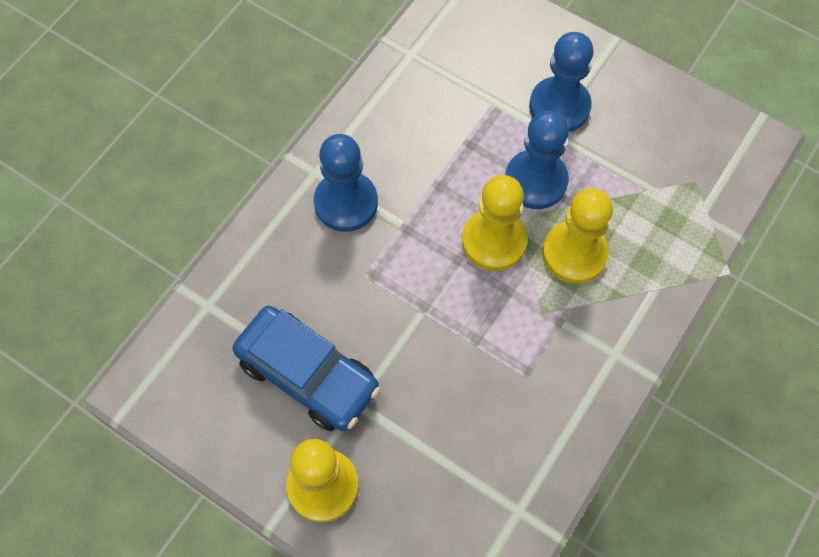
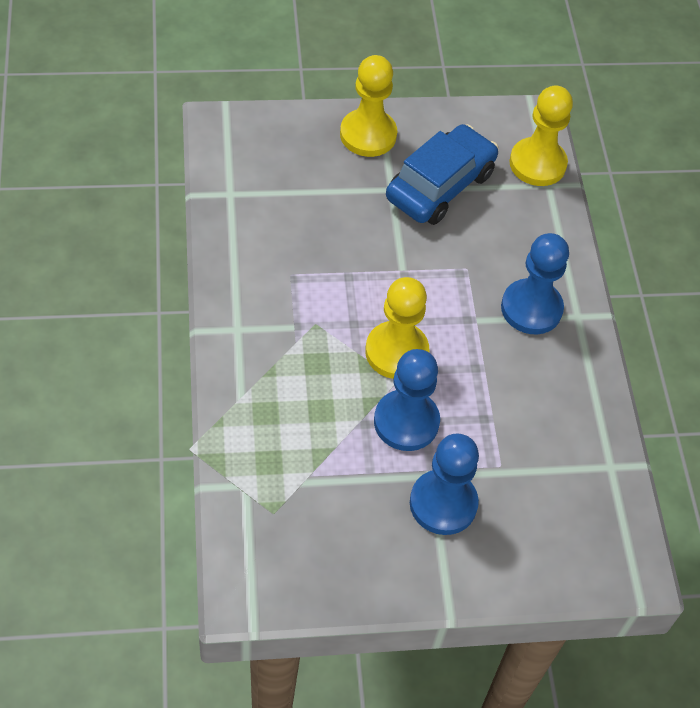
camera: 135 degrees right, 10 degrees down
blue car [233,306,380,431] -> blue car turned 135 degrees clockwise [386,124,499,225]
yellow pawn [542,188,613,284] -> yellow pawn moved to [509,85,573,186]

